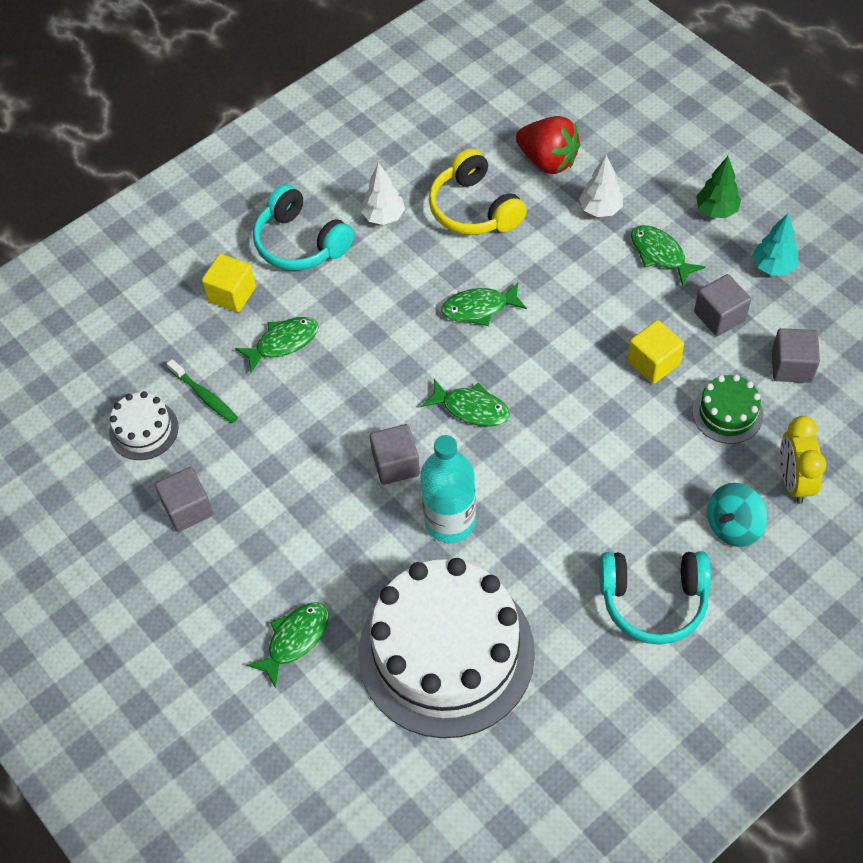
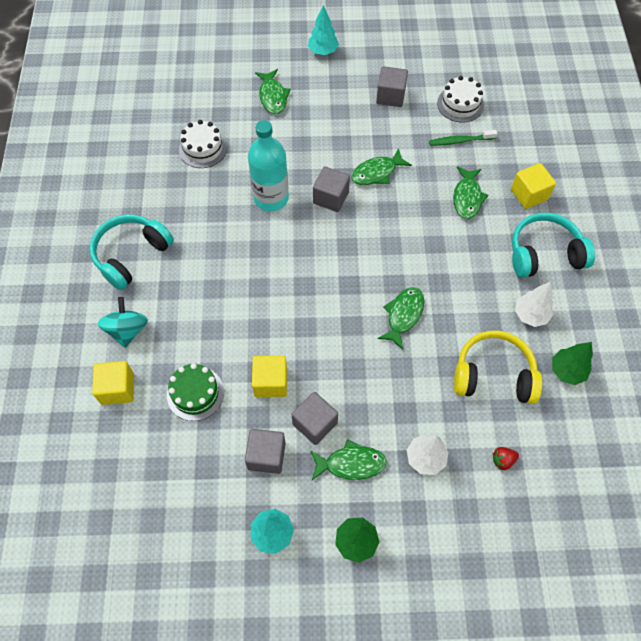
camera: 125 degrees right, 5 degrees up
white cake [358,558,535,738] -> white cake [179,120,227,168], size x0.43
green fish [421,379,510,427] -> green fish moved to [351,148,412,185]
red strawberry [516,116,581,174] -> red strawberry [493,447,519,470], size x0.42
grey cube [772,328,820,383] -> grey cube moved to [291,392,338,445]
yellow clock [780,416,826,504] -> yellow cube [92,361,134,405]
none -> turquoise tree [308,5,339,55]
none -> green tree [552,342,593,385]

